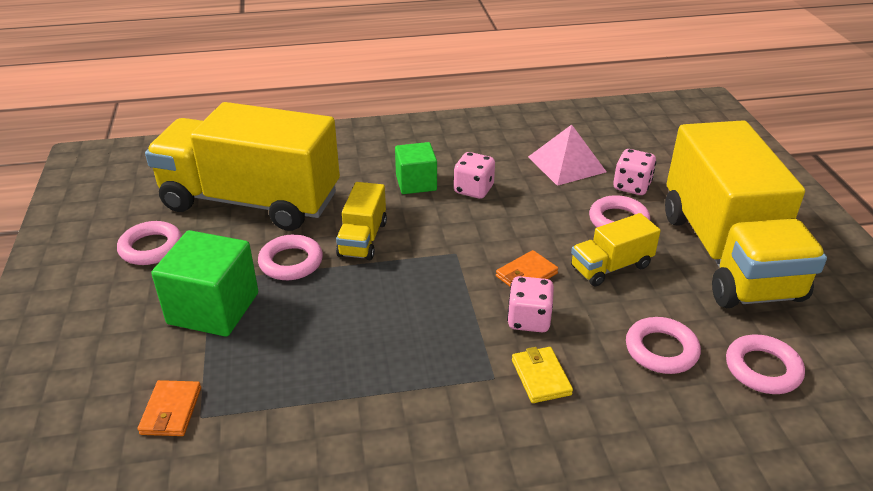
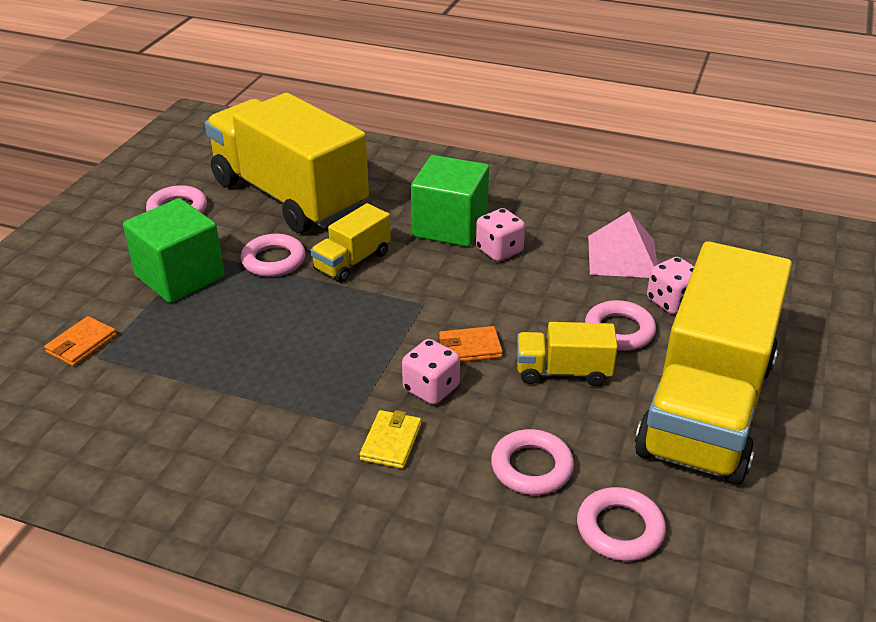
camera: 30 degrees right, 0 degrees up
green cube [395,142,437,194] -> green cube [411,155,489,247], size x1.57

